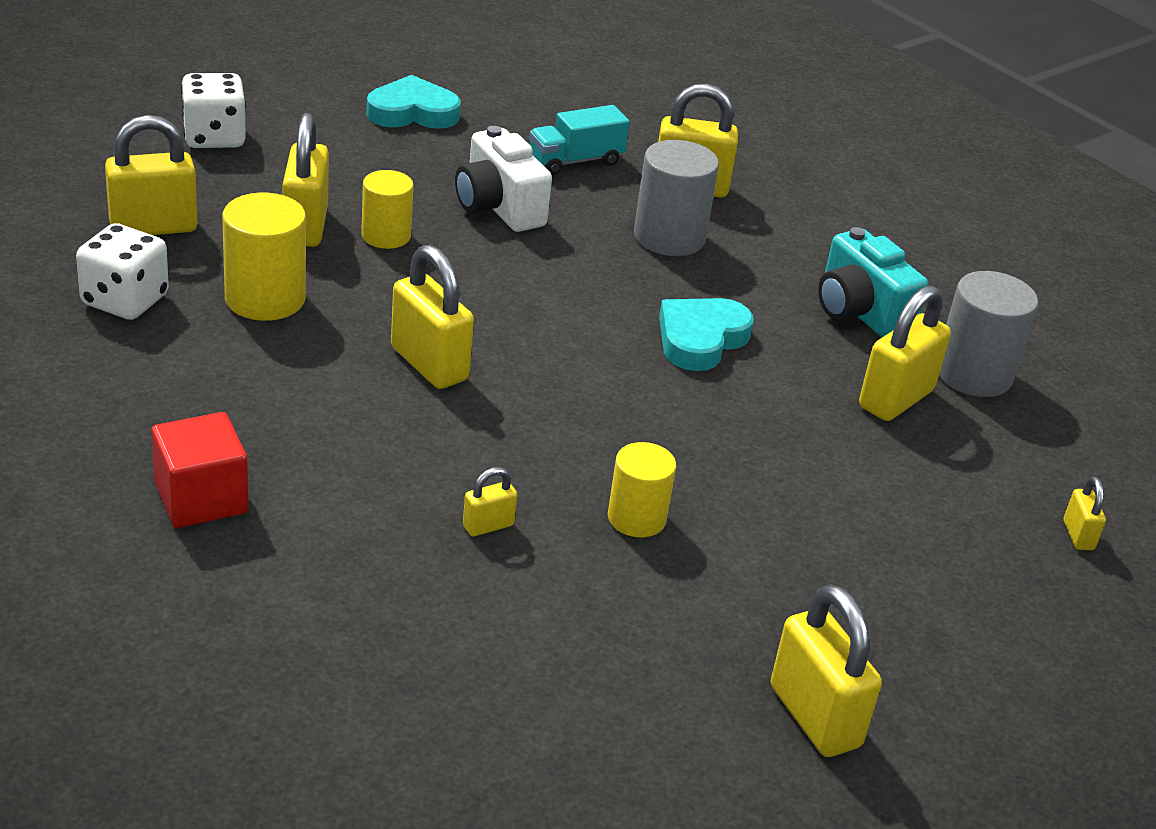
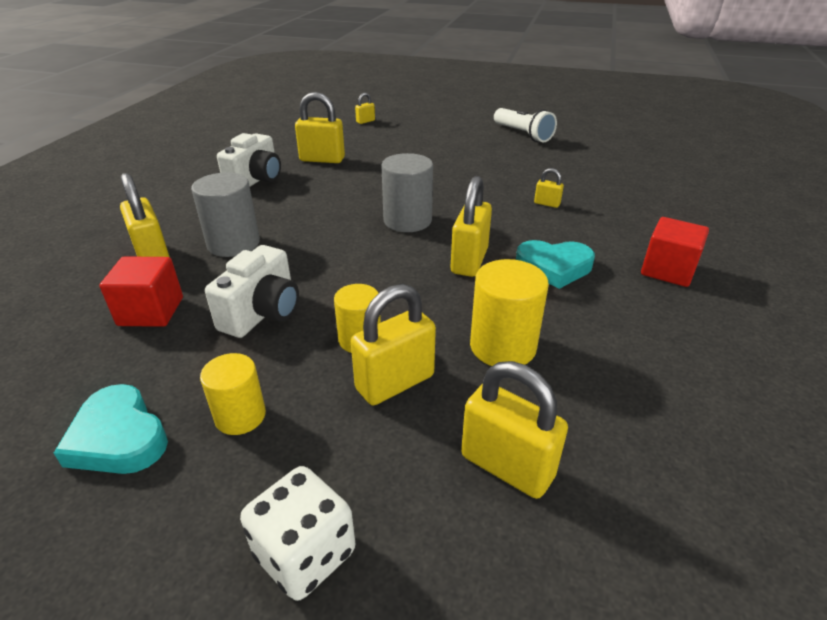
camera: 120 degrees left, 0 degrees up
white dice [76,223,169,320] -> none
turquoise truck [529,105,629,175] -> red cube [99,256,183,327]
yellow cylinder [608,442,676,537] -> yellow cylinder moved to [200,353,266,435]
turquoise heart [659,298,754,371] -> turquoise heart moved to [516,240,595,289]
yellow padlock [771,584,882,757] -> white flashlight [494,108,557,142]
turquoise camera [818,227,928,337] -> white camera [217,133,281,187]
grey cylinder [939,271,1038,397] -> grey cylinder moved to [381,153,433,232]

